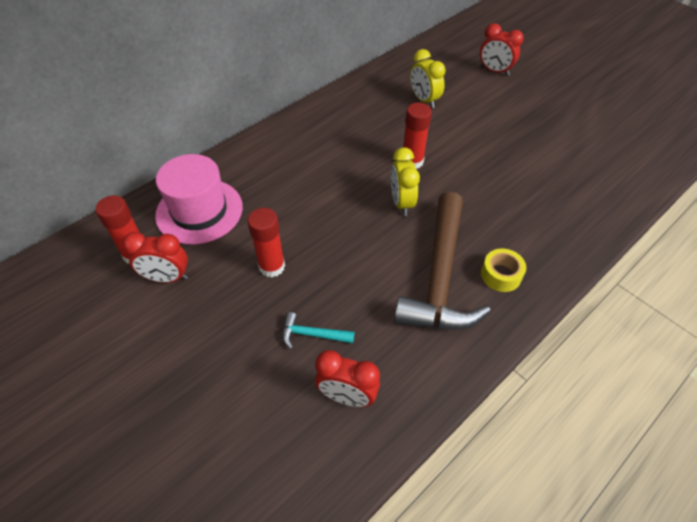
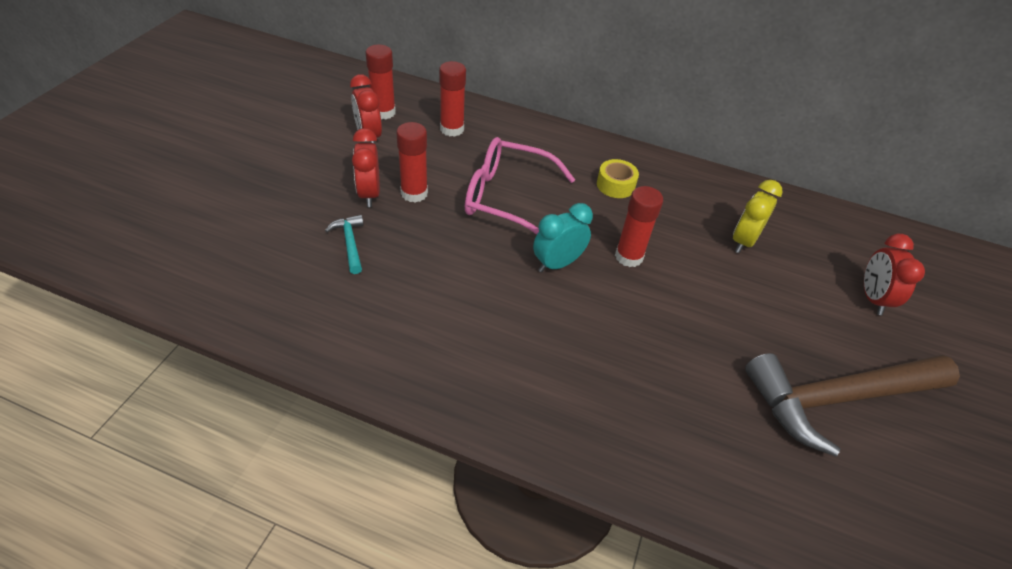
camera: 60 degrees right, 5 degrees down
pink hat [155,154,243,245] -> red glue stick [439,61,466,137]
red clock [315,350,380,407] -> red clock moved to [352,128,380,207]
yellow clock [391,147,420,216] -> turquoise clock [533,203,593,272]
brown hammer [394,192,491,329] -> brown hammer moved to [745,353,960,456]
yellow tape [481,248,526,292] -> yellow tape moved to [597,159,639,198]
none -> pink glasses [465,137,575,235]

